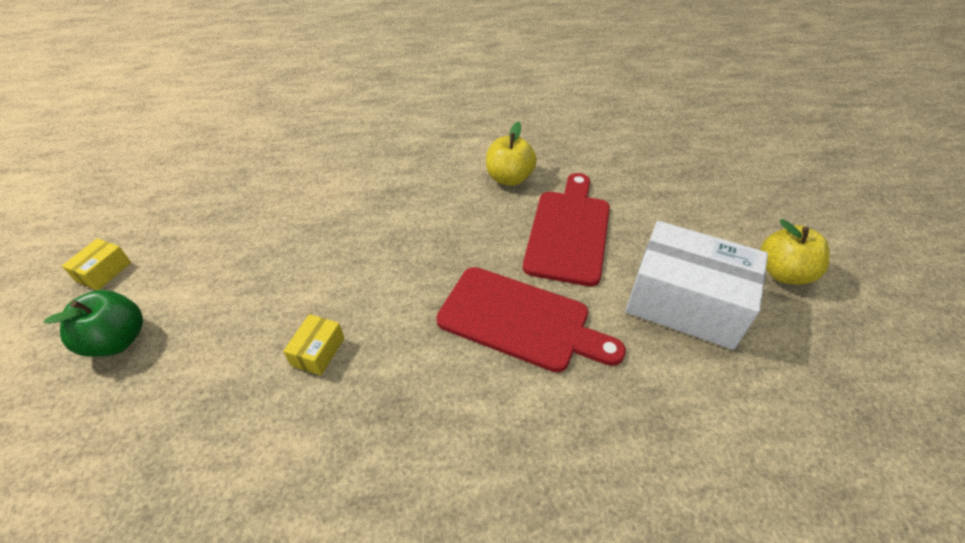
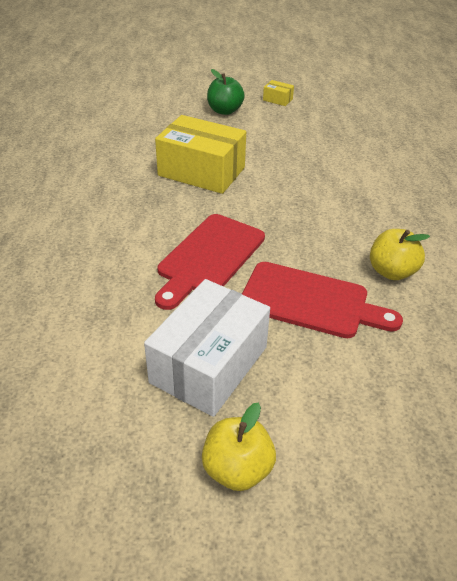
camera: 95 degrees right, 5 degrees down
yellow box [283,314,344,376] -> yellow box [155,115,246,194], size x2.42

